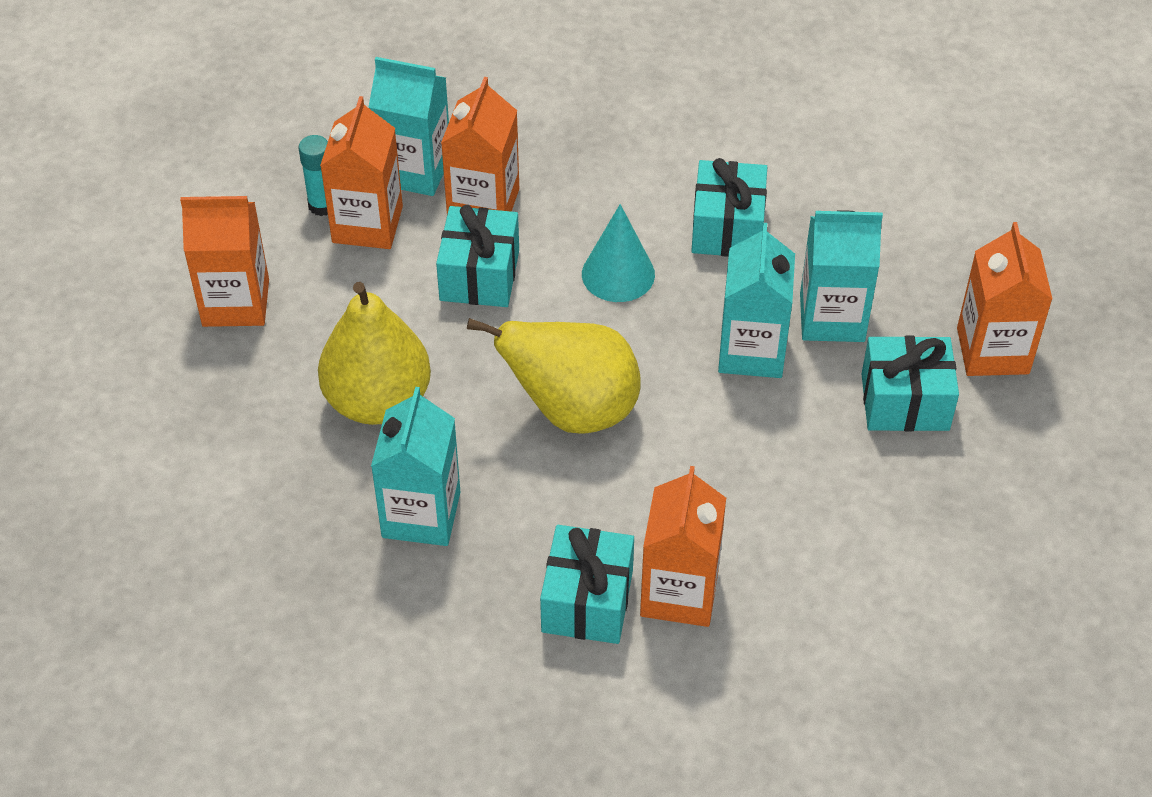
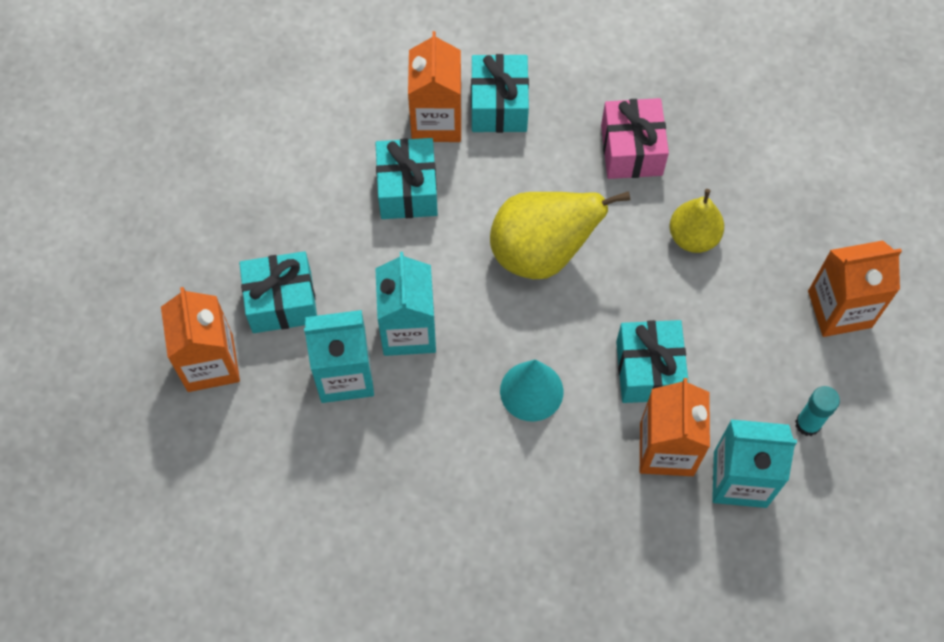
camera: 170 degrees right, 15 degrees up
yellow pear [318,282,431,425] -> yellow pear [670,189,724,253], size x0.62
orange carton [320,96,403,249] -> none
turquoise carton [371,387,460,546] -> pink gift [601,98,669,179]
turquoise gift [691,158,767,257] -> turquoise gift moved to [376,138,438,219]

